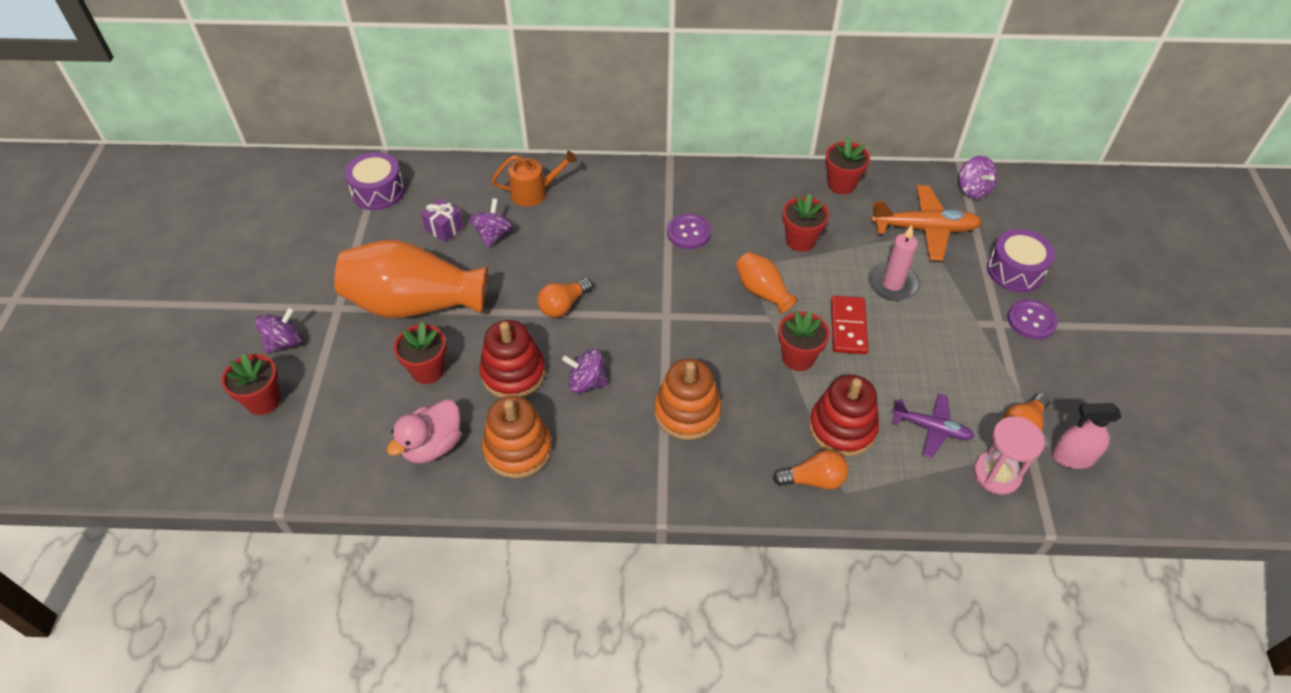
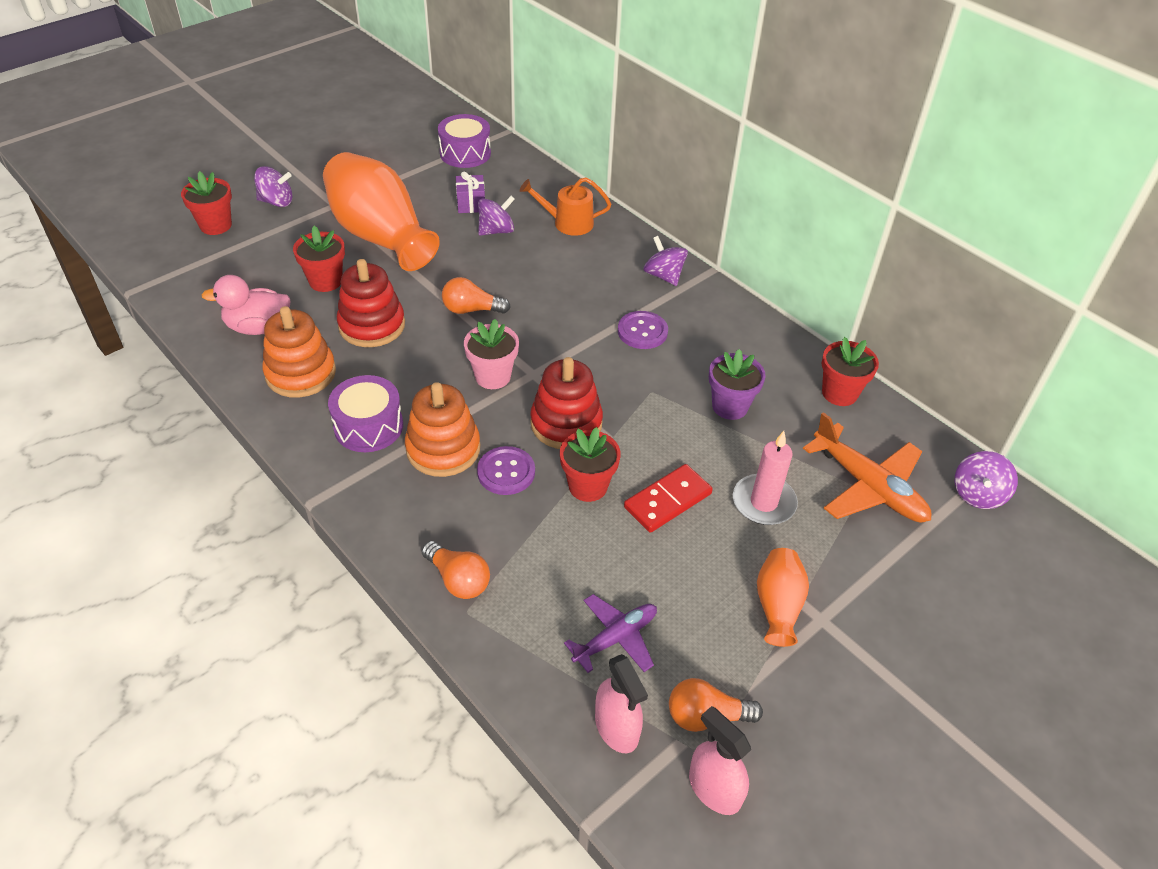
camera: 45 degrees right, 5 degrees down
orange watering can [492,150,577,206] -> orange watering can turned 150 degrees clockwise [520,177,611,236]
purple spinning top [562,349,608,394] -> purple spinning top moved to [644,236,688,286]
orange vase [736,252,797,314] -> orange vase moved to [757,548,809,647]
red flower pot [783,193,829,252] -> purple flower pot [709,349,766,420]
red stacking toy [809,375,879,457] -> red stacking toy moved to [530,357,603,449]
purple plane [892,394,975,458] -> purple plane turned 105 degrees counterclockwise [564,594,657,673]
pink hourglass [973,416,1045,495] -> pink spray bottle [595,654,648,753]
purple drum [987,229,1055,292] -> purple drum moved to [328,375,403,452]
purple button [1007,299,1058,340] -> purple button moved to [477,446,535,495]
none -> pink flower pot [464,319,519,389]

